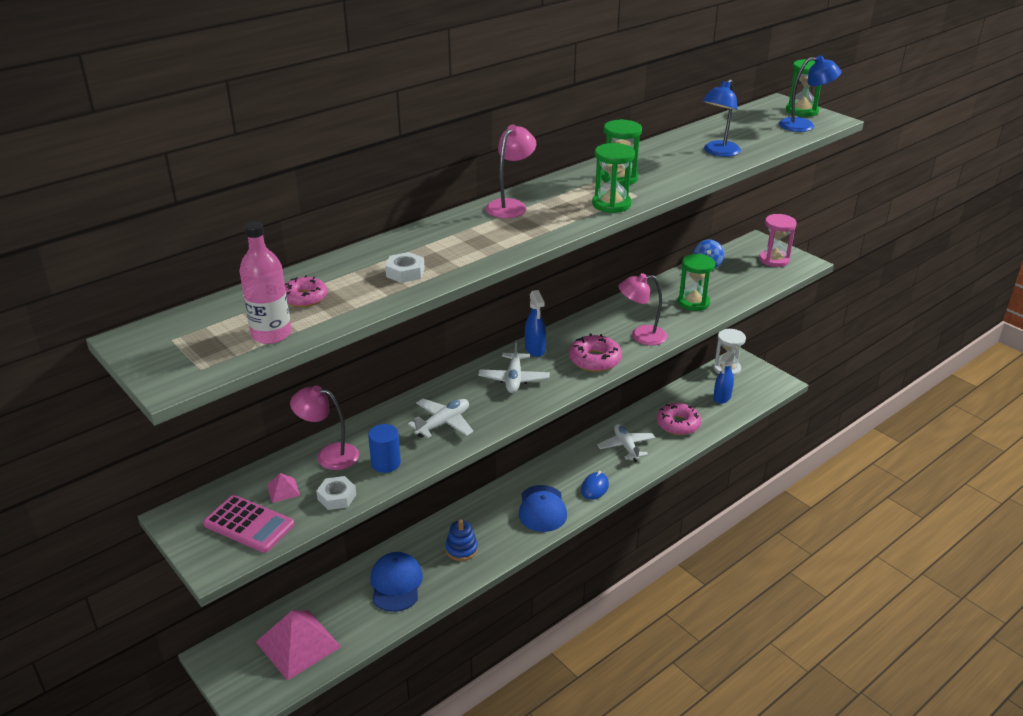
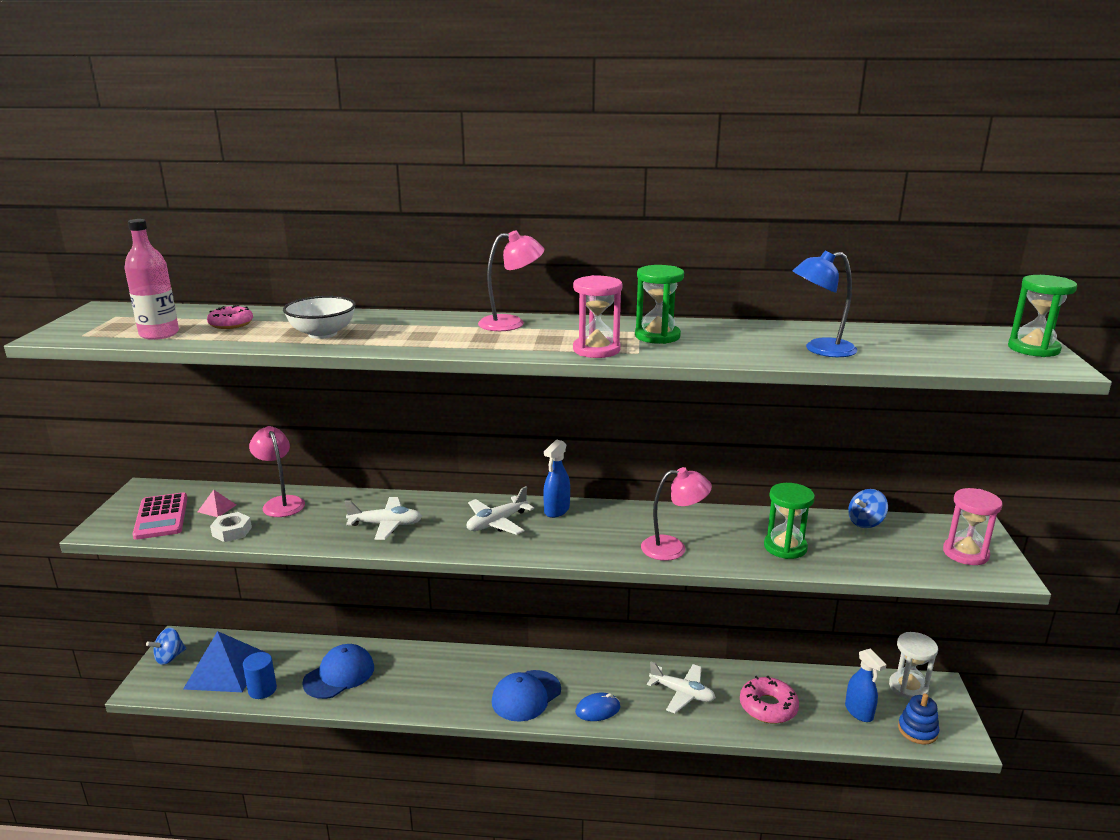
camera: 45 degrees right, 10 degrees down
pink pyramid [256,610,341,681] -> blue pyramid [183,631,264,692]
blue cylinder [368,424,401,473] -> blue cylinder moved to [243,652,277,699]
white nut [385,252,425,283] -> white bowl [283,296,356,339]
blue stacking toy [445,519,478,561] -> blue stacking toy moved to [898,694,939,744]
pink donut [569,333,622,372] -> none
green hourglass [592,143,635,213] -> pink hourglass [573,275,622,358]
white plane [597,424,655,462] -> white plane turned 90 degrees clockwise [647,662,716,714]
pink lamp [619,273,667,345] -> pink lamp turned 135 degrees clockwise [641,467,712,561]
blue spray bottle [713,351,735,404] -> blue spray bottle turned 105 degrees counterclockwise [845,648,886,722]
blue lamp [779,55,842,132] -> none
none -> blue spinning top [146,628,186,665]

